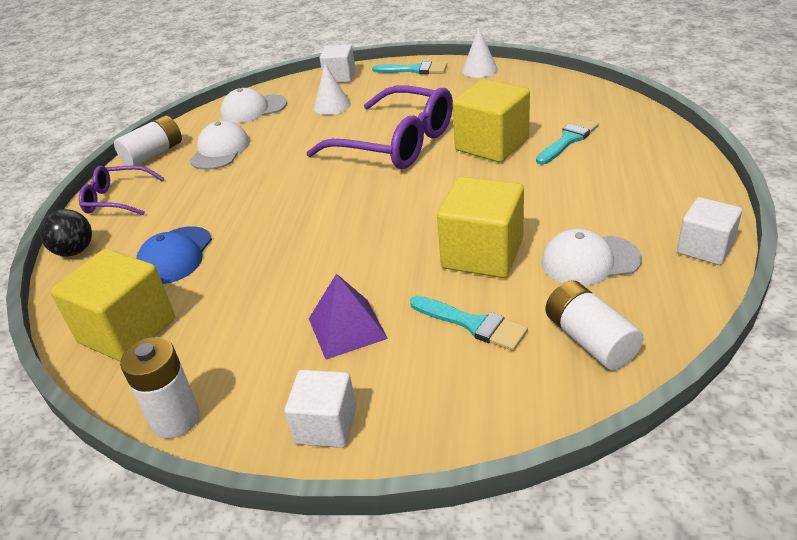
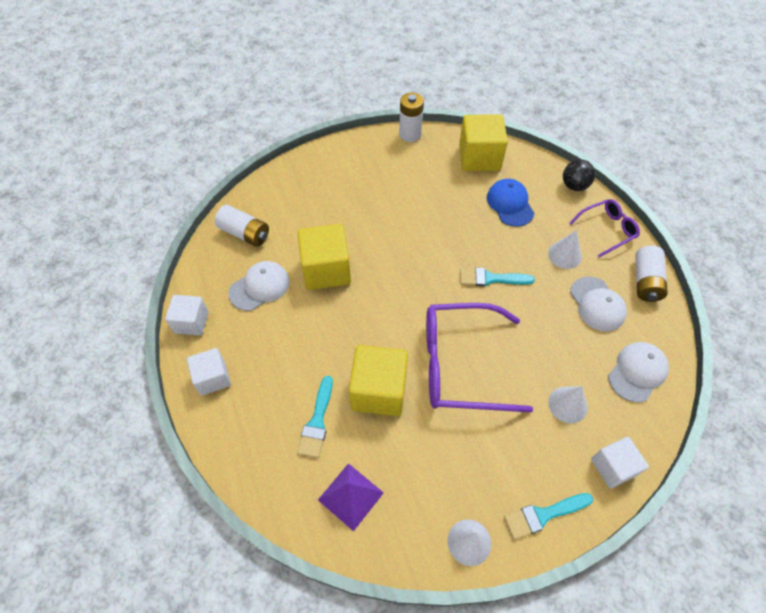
camera: 145 degrees right, 20 degrees up
white cube [285,370,356,448] -> white cube moved to [187,348,231,395]
purple pyramid [309,273,388,360] -> purple pyramid moved to [318,463,384,531]
turquoise brush [410,296,528,351] -> turquoise brush moved to [460,267,535,287]
none -> white cone [548,230,582,269]

